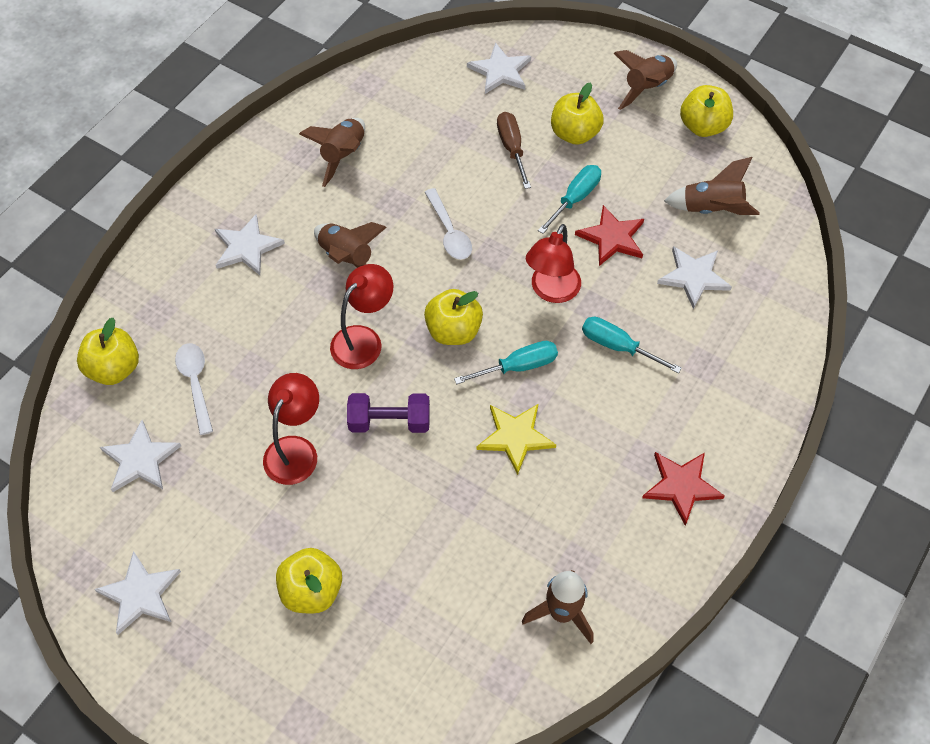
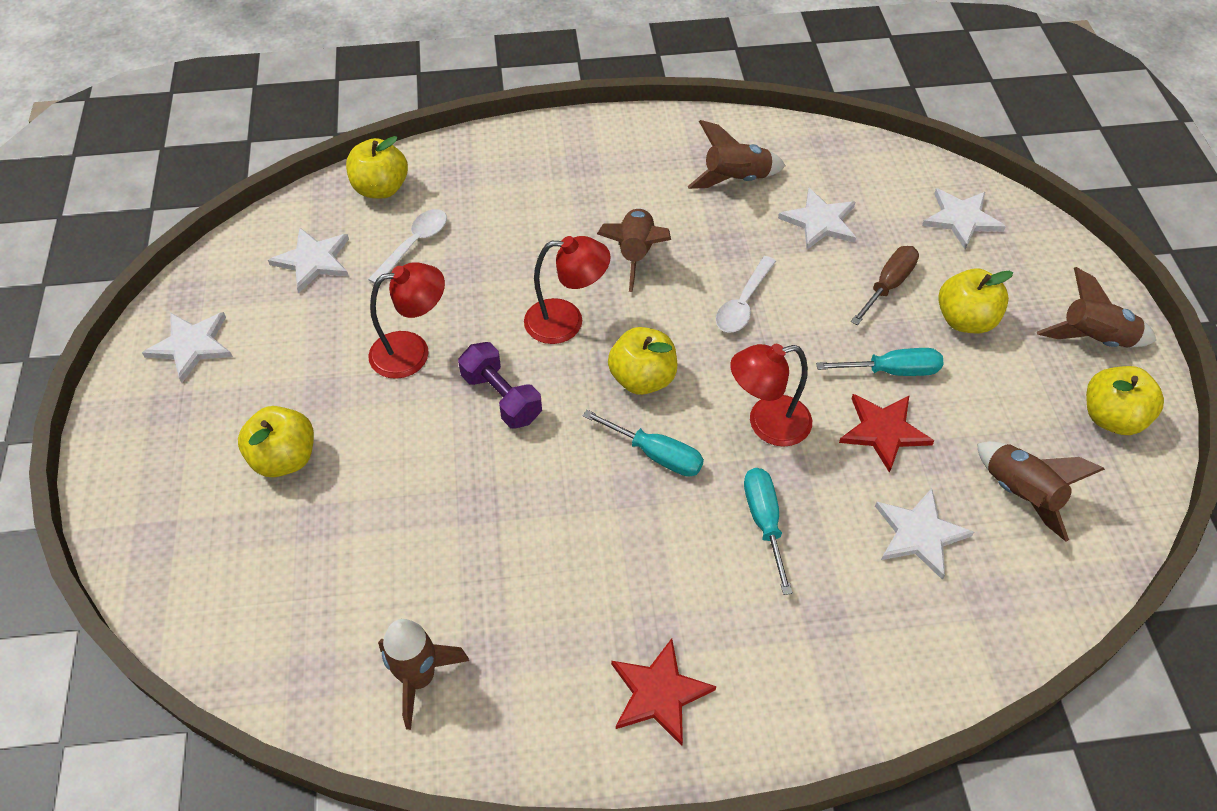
camera: 50 degrees right, 5 degrees down
white star [215,214,285,275] -> white star moved to [778,188,856,250]
yellow star [477,404,556,475] -> none

